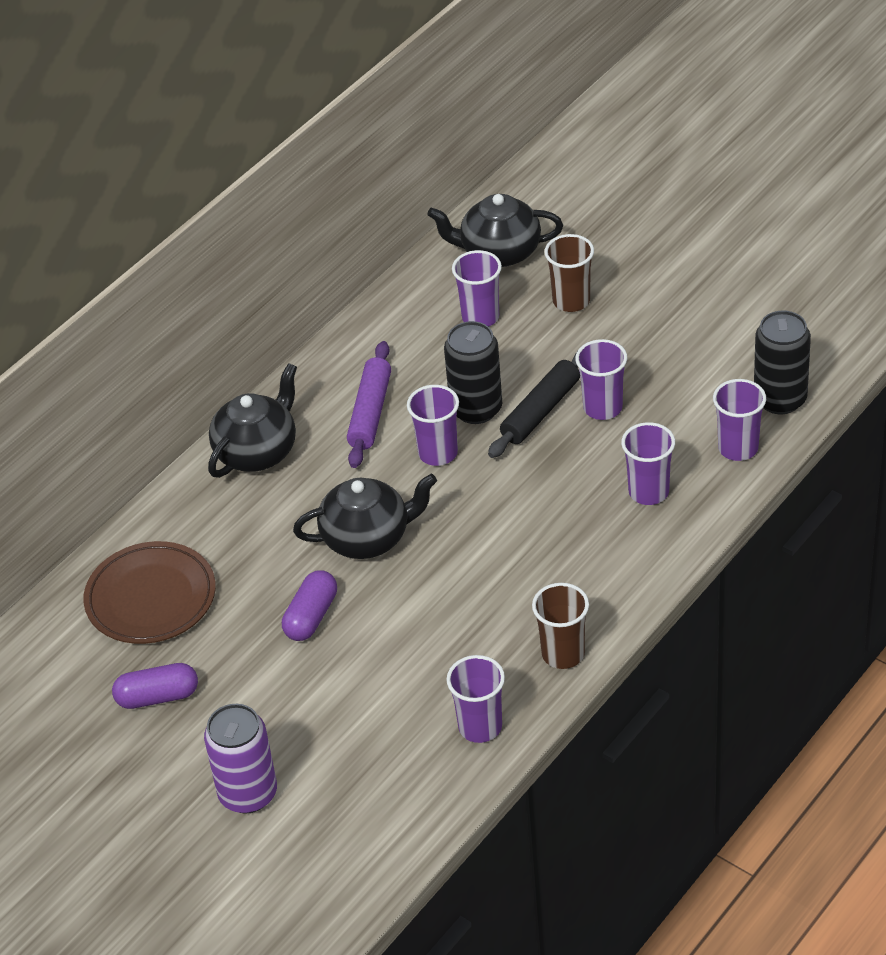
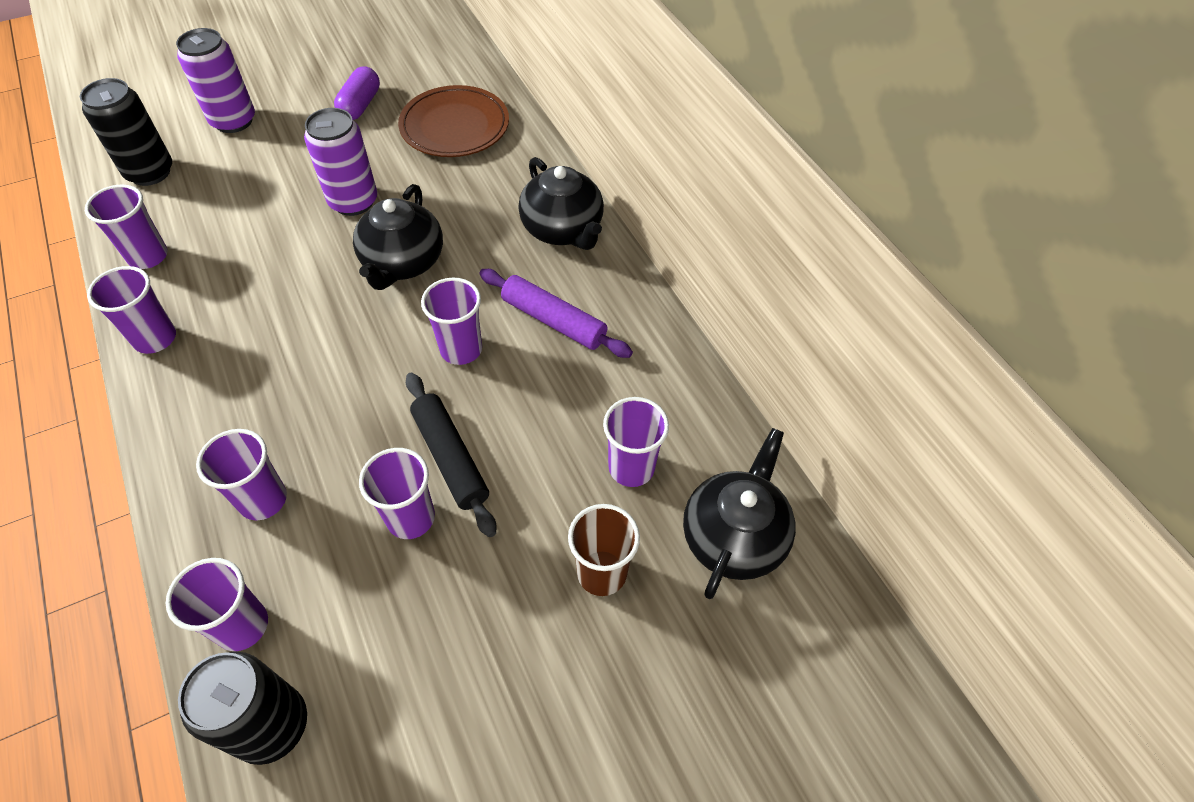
camera: 110 degrees right, 10 degrees up
purple capsule [282,570,337,641] -> purple can [304,108,377,216]
black can [444,321,502,424] -> black can moved to [80,78,172,186]
brown cup [532,583,589,669] -> purple cup [87,266,176,354]

